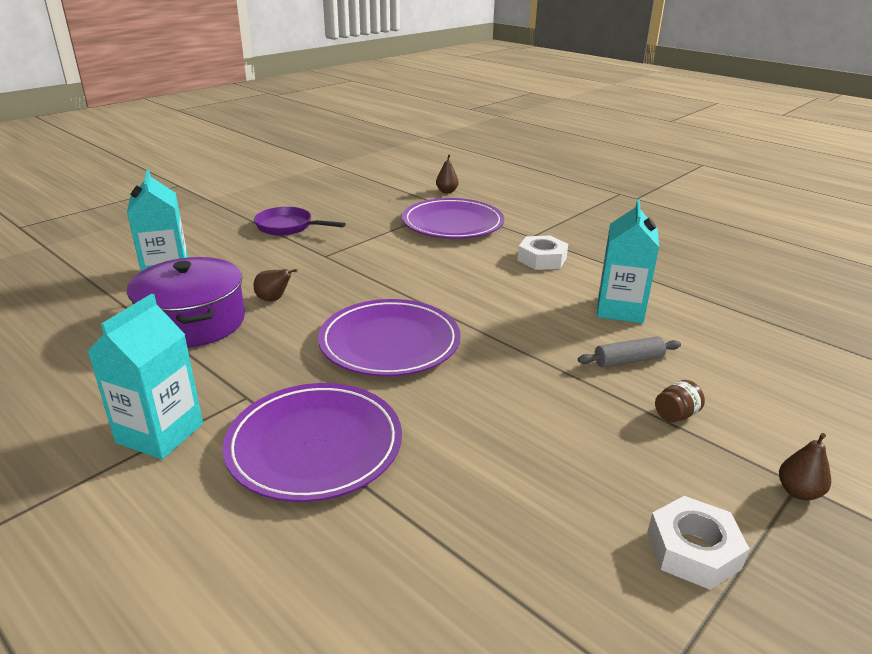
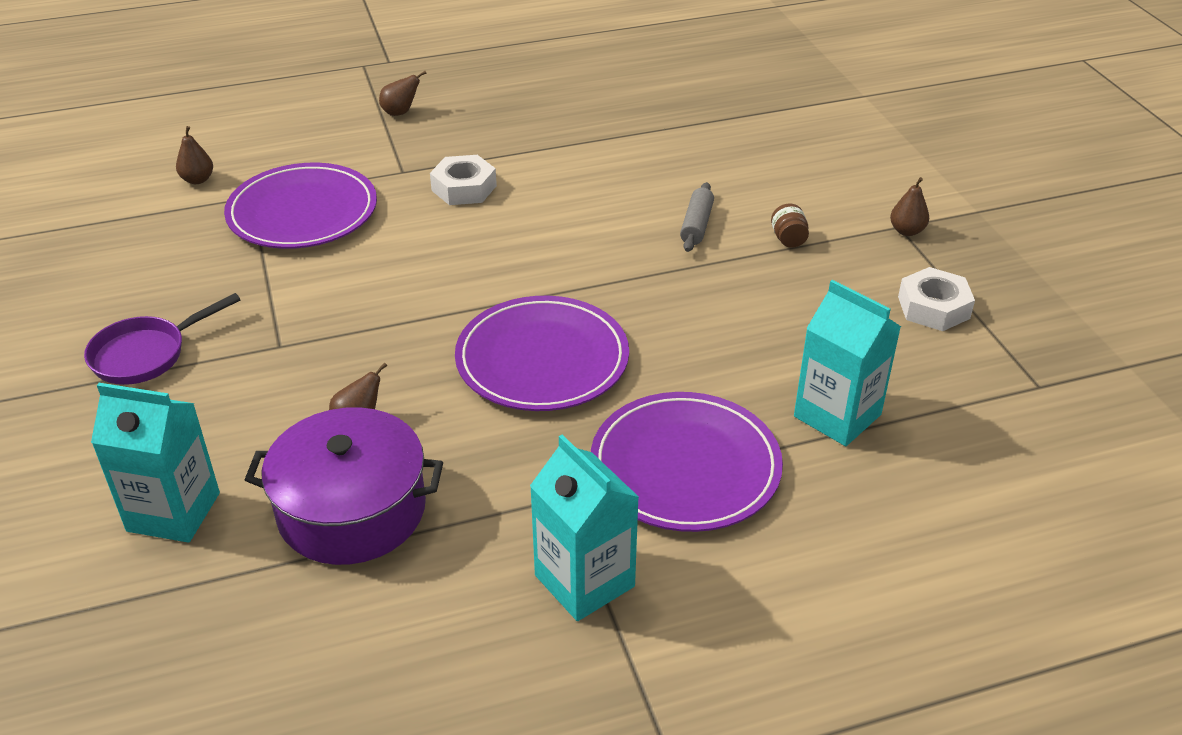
camera: 60 degrees left, 10 degrees up
turquoise carton [597,199,659,323] -> turquoise carton moved to [794,280,901,446]
none -> brown pear [379,71,427,116]

